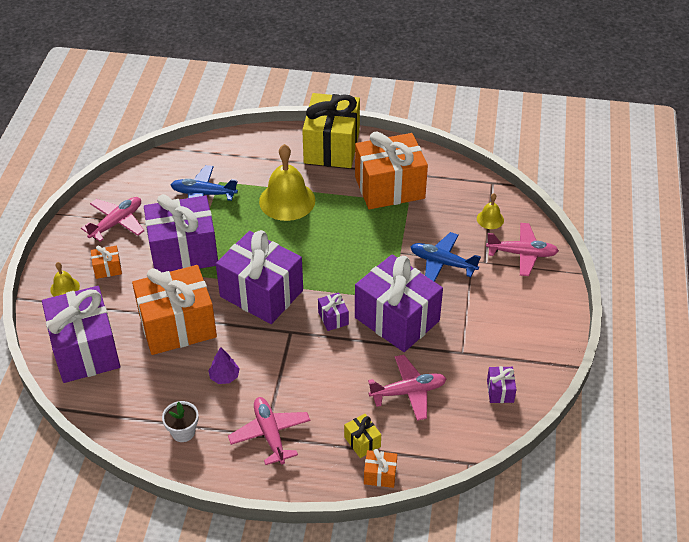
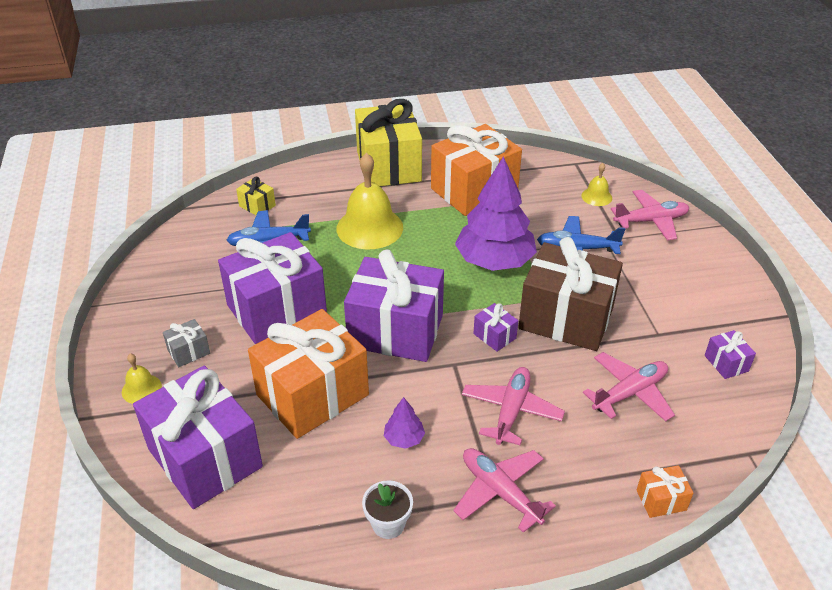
camera: 20 degrees left, 5 degrees down
pink plane [81,197,144,242] -> pink plane moved to [462,367,565,445]
orange gift [91,246,122,279] -> grey gift [163,319,210,367]
yellow gift [344,414,381,458] -> yellow gift moved to [236,177,276,215]
purple gift [355,254,443,352] -> brown gift [518,237,623,351]
none -> purple tree [455,156,537,271]

